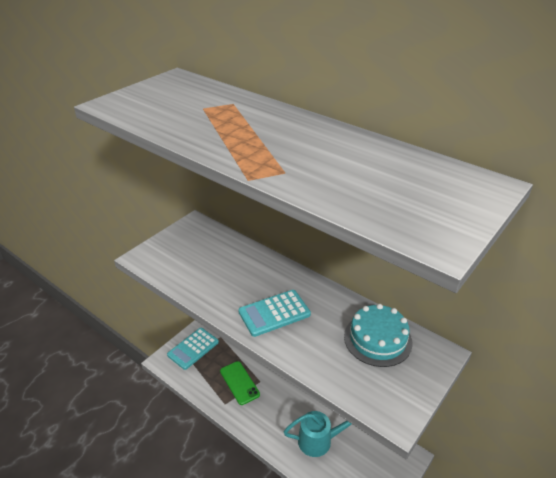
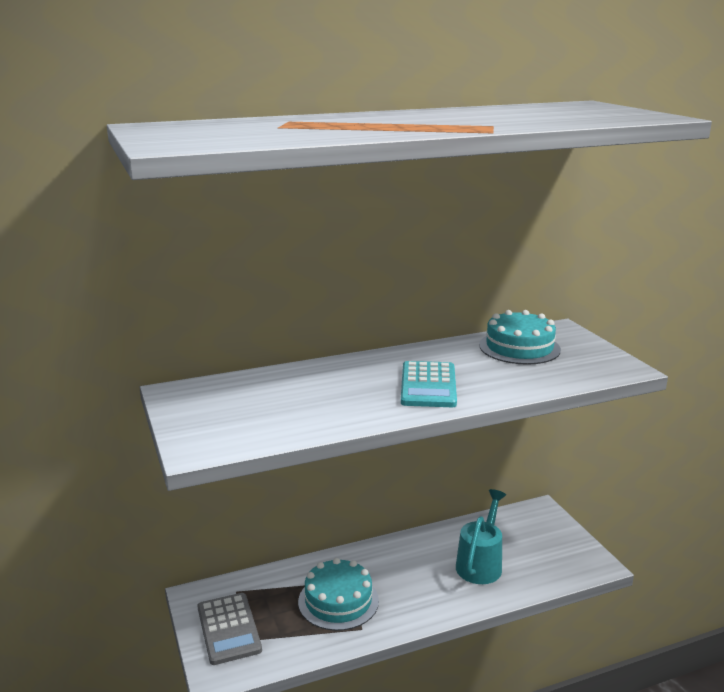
camera: 60 degrees left, 15 degrees down
turquoise calculator [167,328,219,370] -> grey calculator [198,593,262,665]
green phone [220,361,260,405] -> turquoise cake [298,558,379,631]

